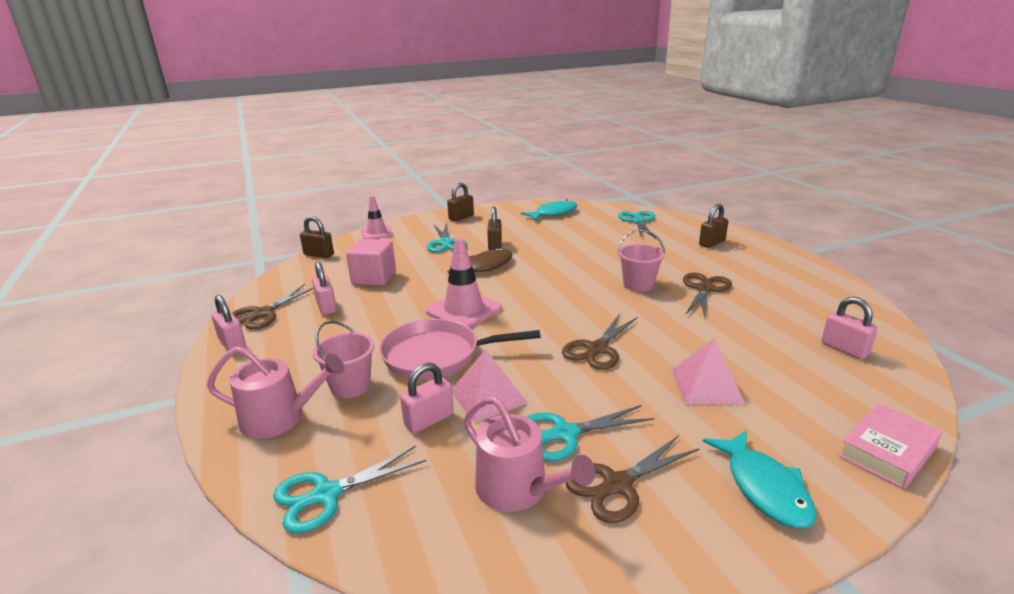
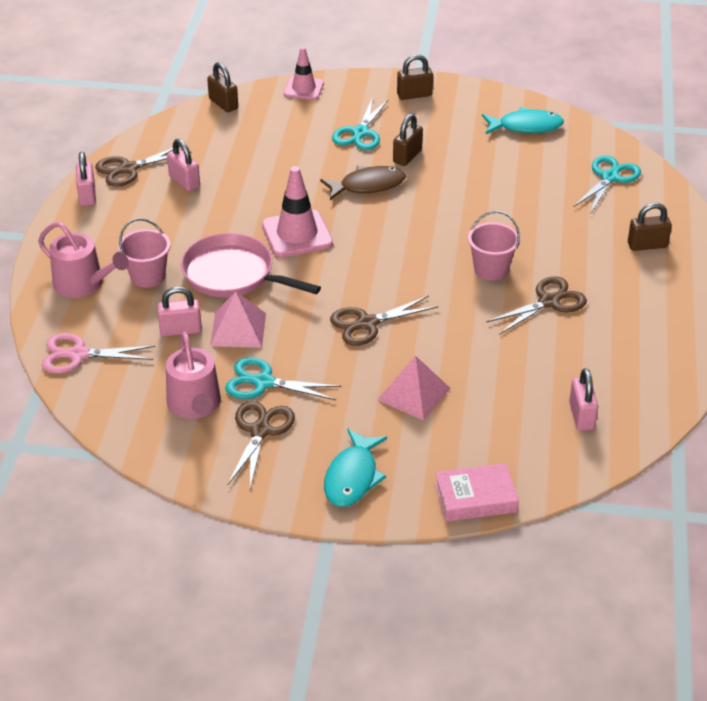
camera: 30 degrees right, 15 degrees up
turquoise scissors [273,446,426,534] -> pink scissors [42,333,155,374]
pink padlock [312,261,337,315] -> pink padlock turned 45 degrees counterclockwise [167,139,200,192]
pink cube [346,239,396,286] -> none
brown scissors [565,435,700,523] -> brown scissors turned 105 degrees clockwise [227,401,295,488]

